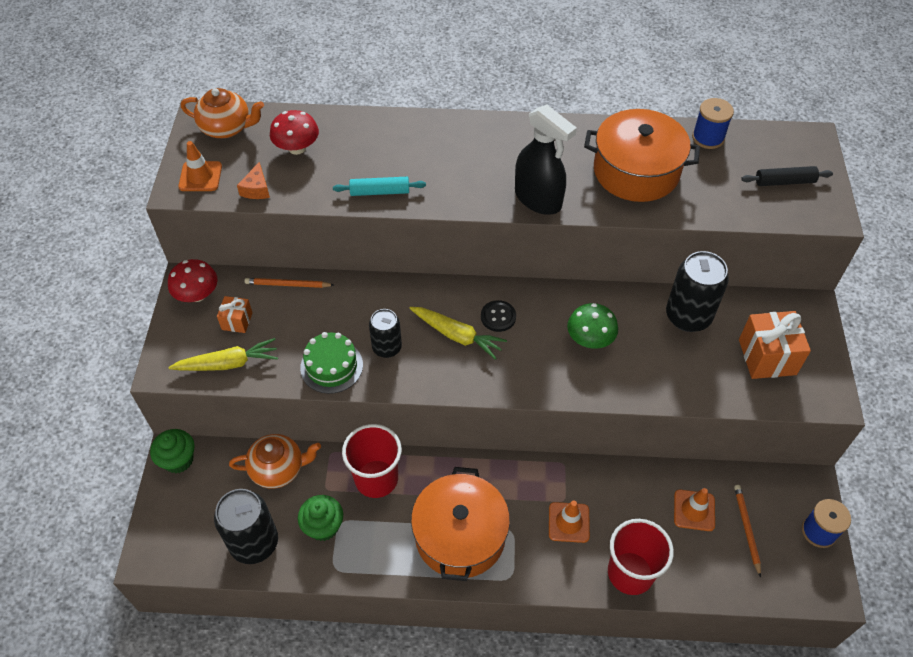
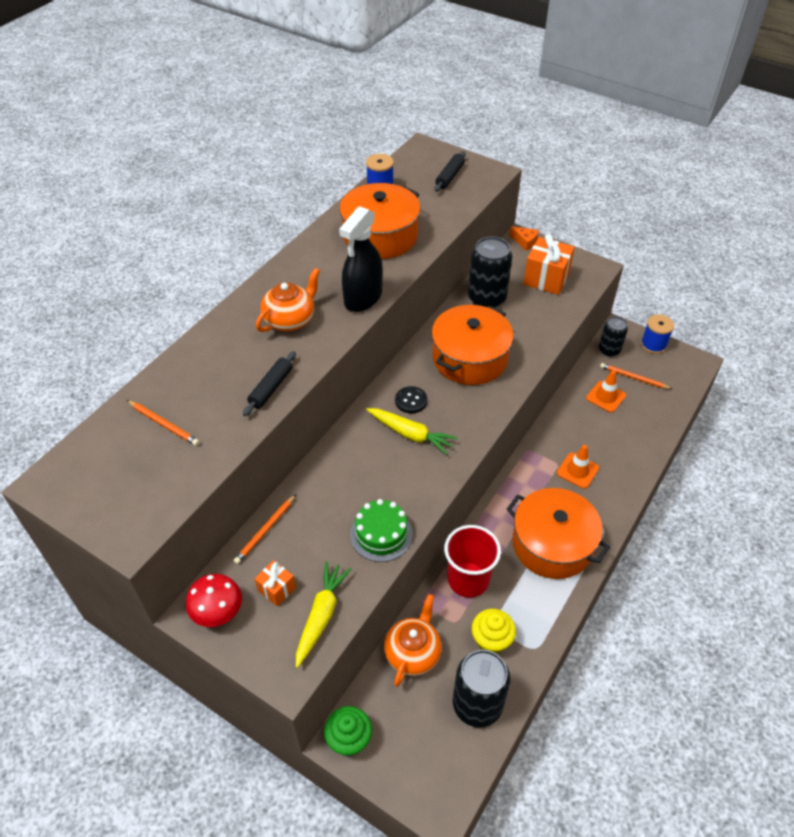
camera: 60 degrees left, 5 degrees down
orange traffic cone [178,141,222,191] -> none
orange teapot [181,88,264,138] -> orange teapot moved to [256,268,320,332]
orange cheese [237,162,270,199] -> orange cheese moved to [509,227,539,251]
red mushroom [270,110,319,155] -> orange pencil [127,400,200,446]
green cupcake [298,495,343,541] -> yellow cupcake [472,609,516,654]
turquoise rolling pin [333,177,426,196] -> black rolling pin [243,351,296,416]
black can [369,309,402,358] -> black can moved to [599,316,628,357]
yellow carrot [410,307,507,360] -> yellow carrot turned 60 degrees clockwise [366,408,457,455]
black spray bottle [515,104,577,215] -> black spray bottle turned 135 degrees clockwise [339,206,383,312]
green mushroom [567,303,618,349] -> orange pot [431,305,514,385]
red cup [608,519,674,595] -> none

